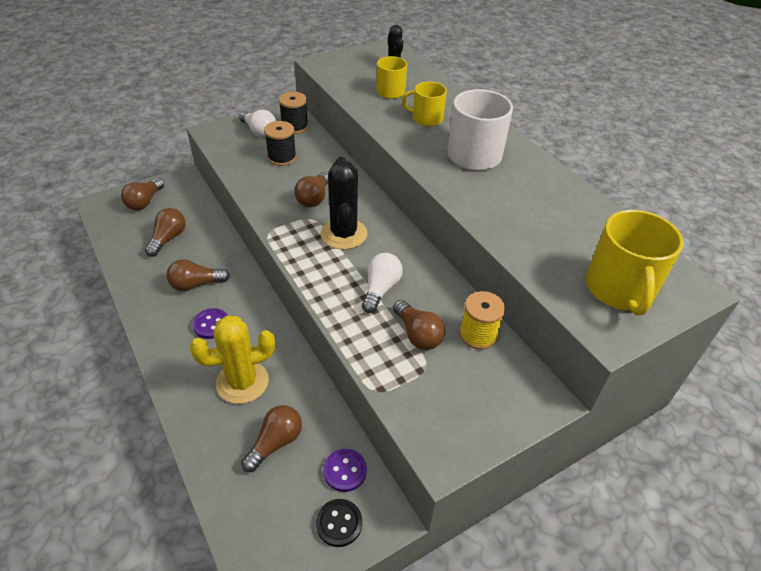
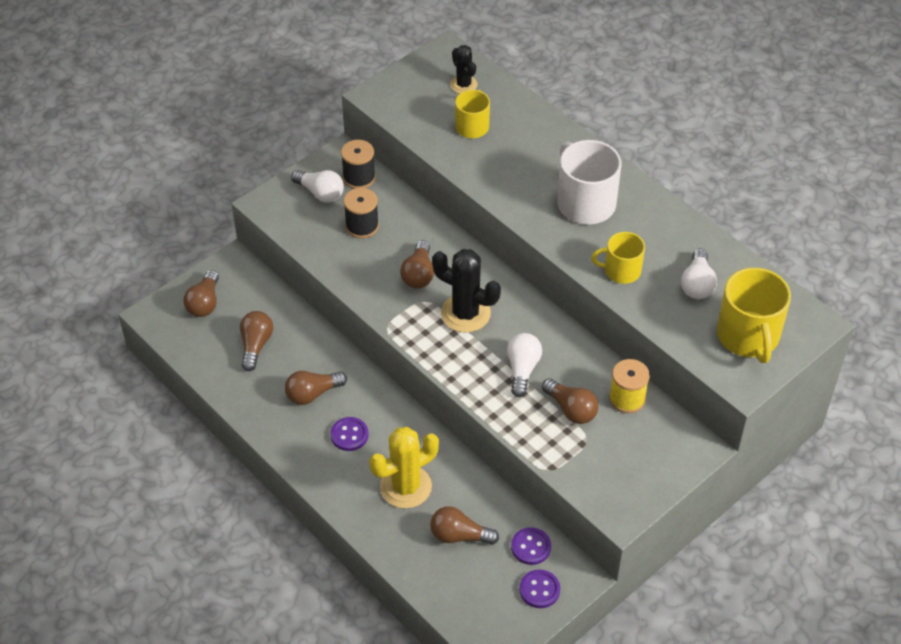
camera: 10 degrees left, 5 degrees up
brown light bulb [241,405,302,472] -> brown light bulb turned 105 degrees counterclockwise [430,506,499,545]
black button [316,499,362,547] -> purple button [519,570,560,608]
black cactus [320,157,367,250] -> black cactus turned 45 degrees counterclockwise [432,249,501,333]
yellow mug [402,82,447,126] -> yellow mug moved to [591,232,645,284]
none -> white light bulb [681,248,717,299]

